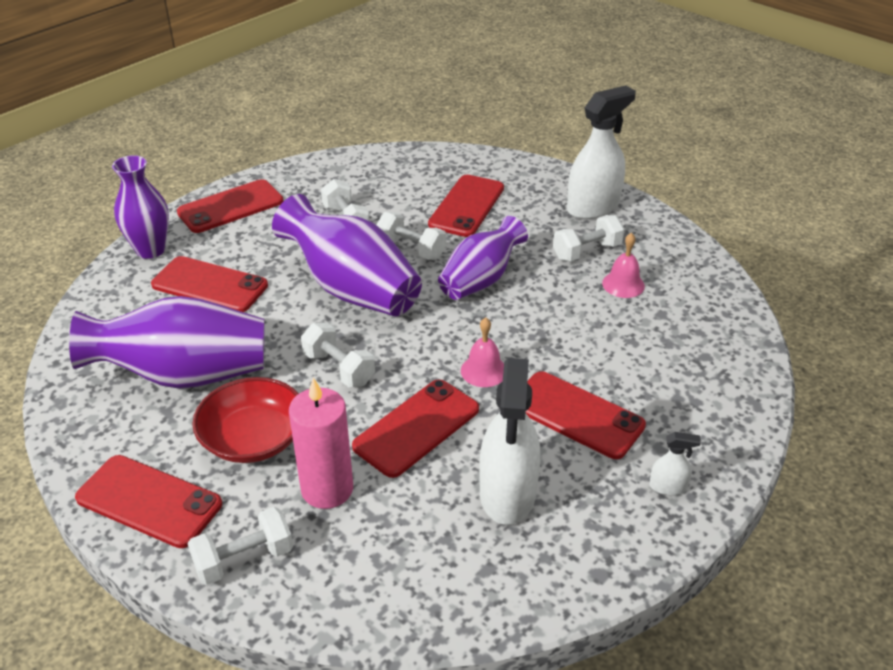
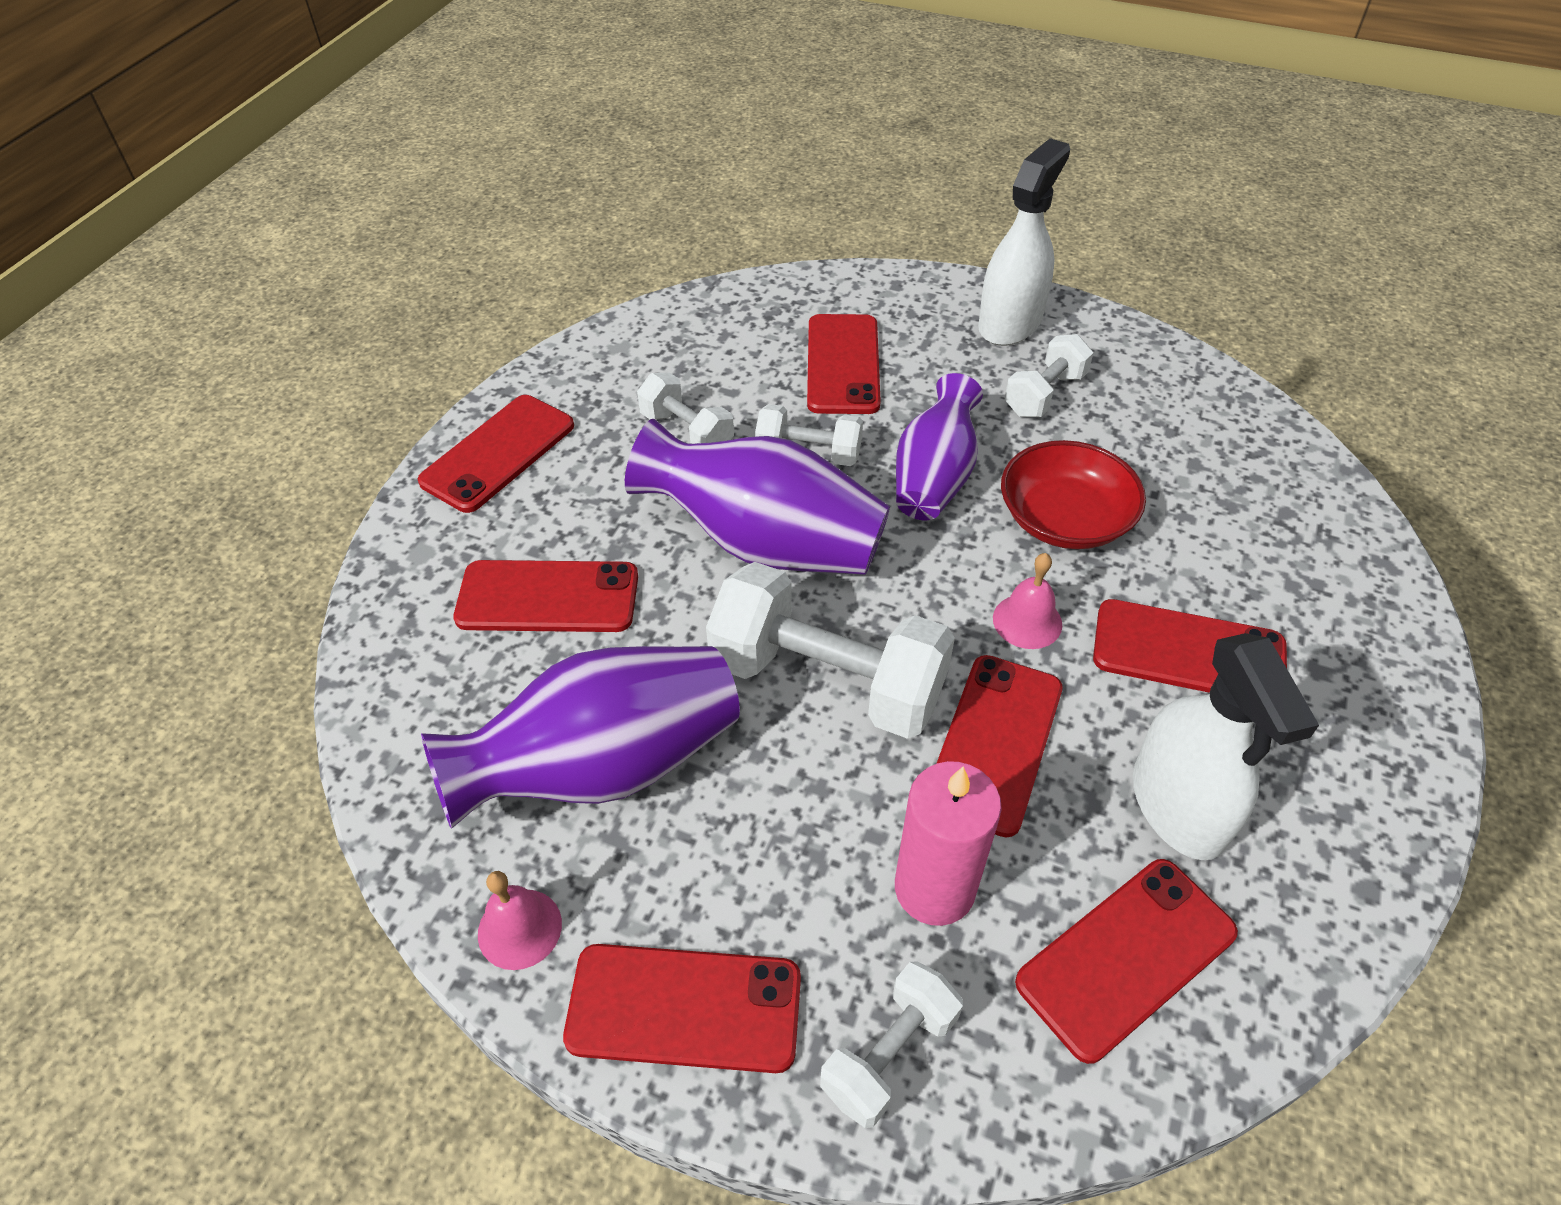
camera: 20 degrees left, 10 degrees up
purple vase [112,155,169,259] -> none
red bowl [192,377,299,463] -> red bowl moved to [1001,440,1146,549]
white dumbbell [301,323,375,387] -> white dumbbell [706,562,955,739], size x1.86
pink bell [602,233,645,298] -> pink bell moved to [478,871,562,970]
white spray bottle [649,432,701,495] -> none
none -> red phone [1015,859,1238,1064]

